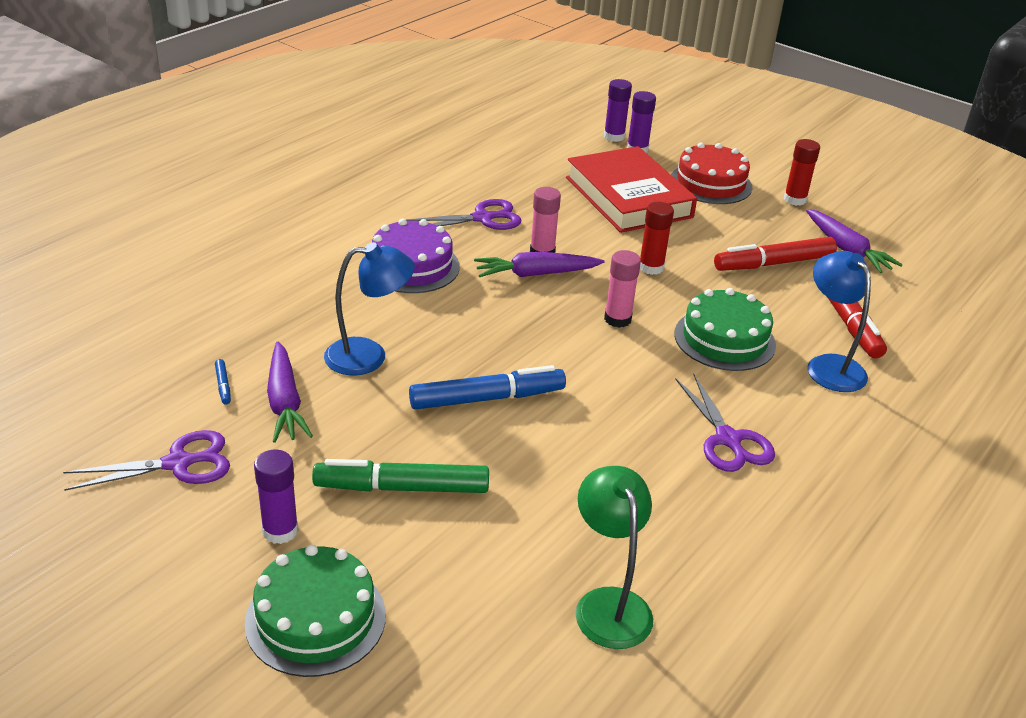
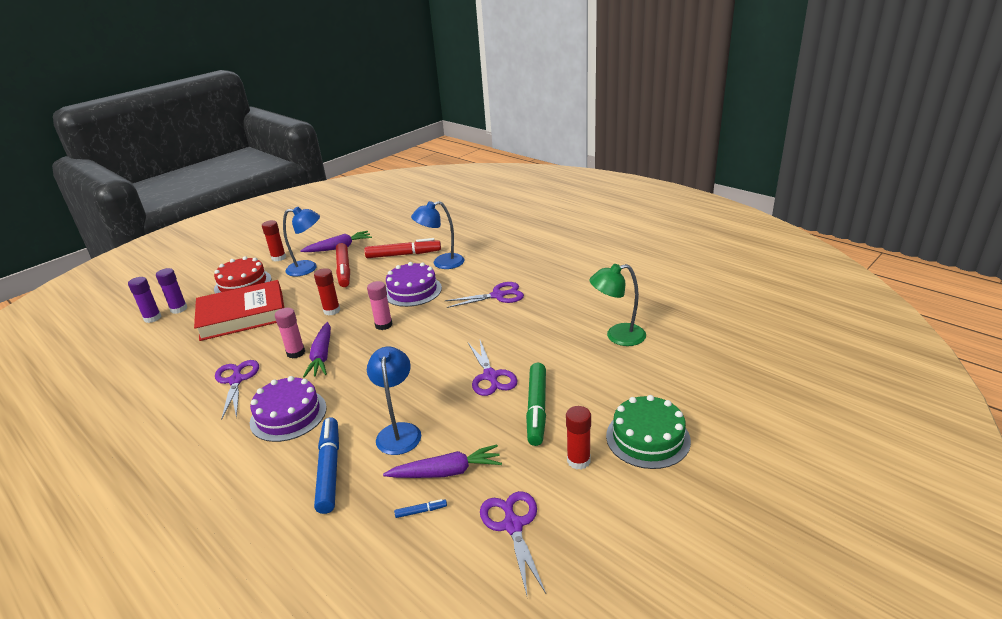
camera: 80 degrees left, 5 degrees down
purple glue stick [254,450,298,544] -> red glue stick [566,406,591,470]
blue marker [409,365,566,410] -> blue marker moved to [314,417,339,514]
green cake [675,288,776,371] -> purple cake [386,262,442,307]
none -> blue lamp [283,207,320,276]
none -> purple scissors [468,340,518,396]

